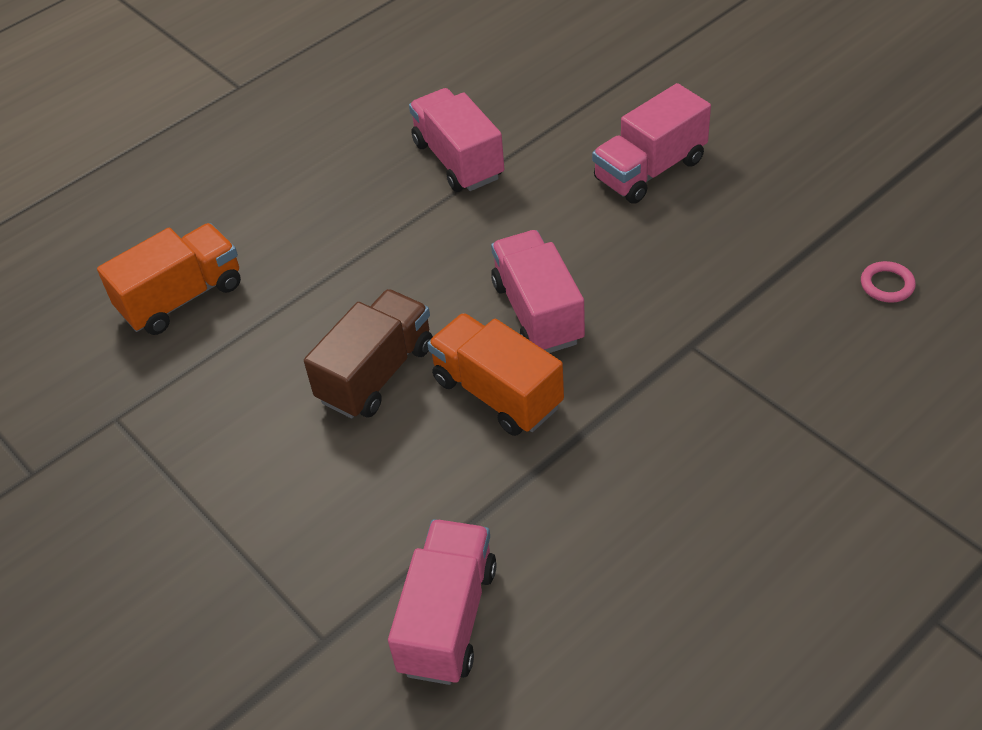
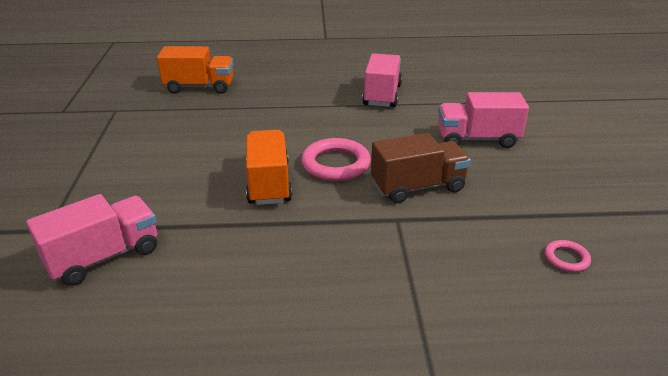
camera: 35 degrees right, 15 degrees down
brown truck [304,289,433,418] -> brown truck moved to [371,133,471,203]
pink truck [491,230,585,353] -> pink ring [301,138,371,181]

